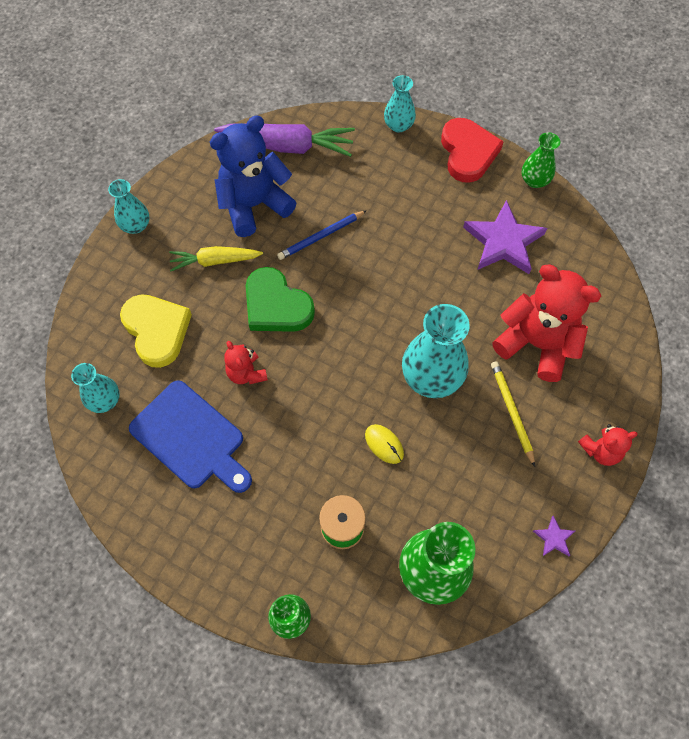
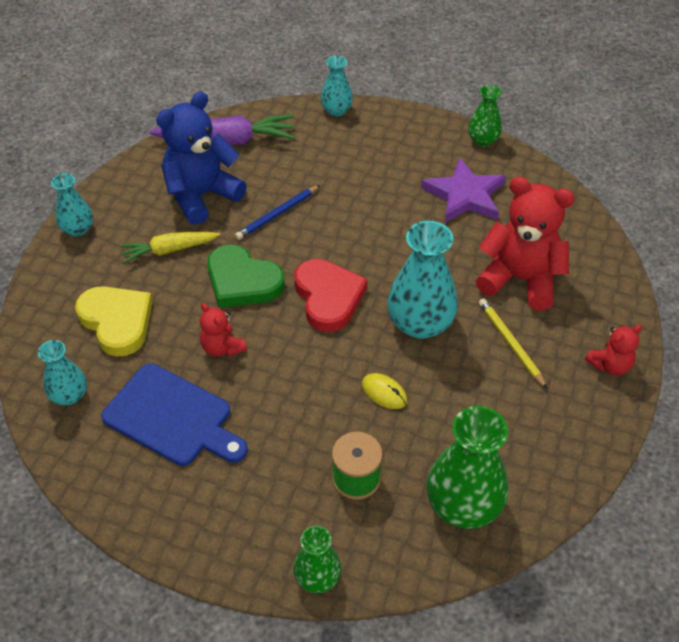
camera: 10 degrees left, 15 degrees down
red heart [441,118,504,183] -> red heart moved to [294,259,367,332]
purple star [533,515,575,556] -> none

